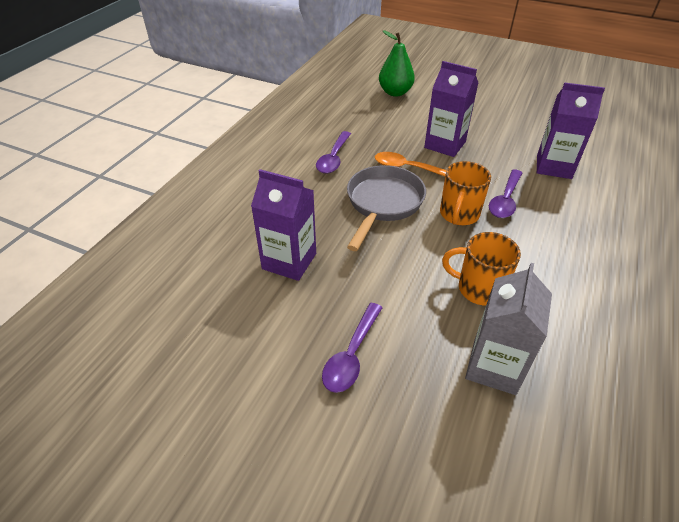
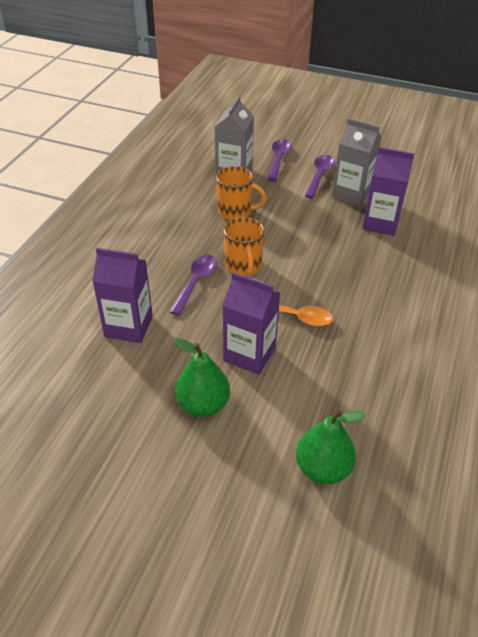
camera: 175 degrees right, 0 degrees up
purple spoon [316,131,351,174] -> purple spoon moved to [267,139,292,181]
grey pan [347,165,426,251] -> none
orange mug [440,161,491,225] -> orange mug turned 150 degrees clockwise [224,217,264,277]
none -> green pear [173,338,230,417]
none -> grey carton [332,118,382,206]

